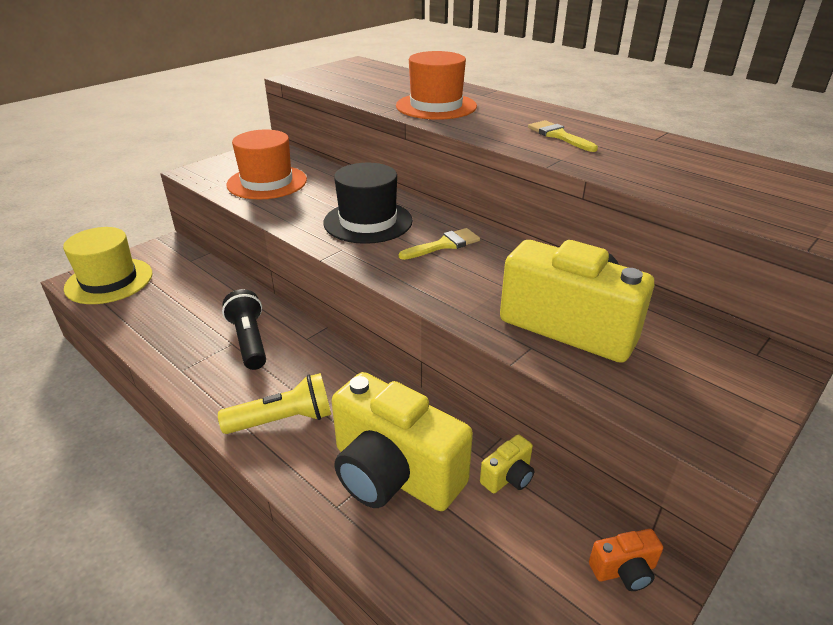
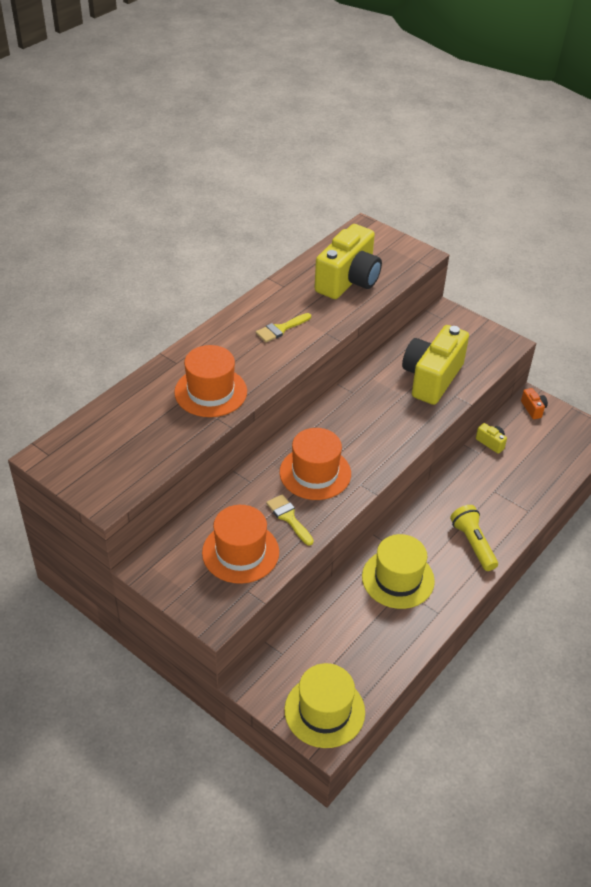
camera: 95 degrees left, 10 degrees up
black flashlight [222,289,266,370] -> yellow hat [362,534,435,609]
black hat [324,163,413,244] -> orange hat [280,428,351,500]
yellow camera [332,372,473,511] -> yellow camera moved to [314,224,382,299]
yellow brush [399,228,480,260] -> yellow brush moved to [266,494,314,546]

